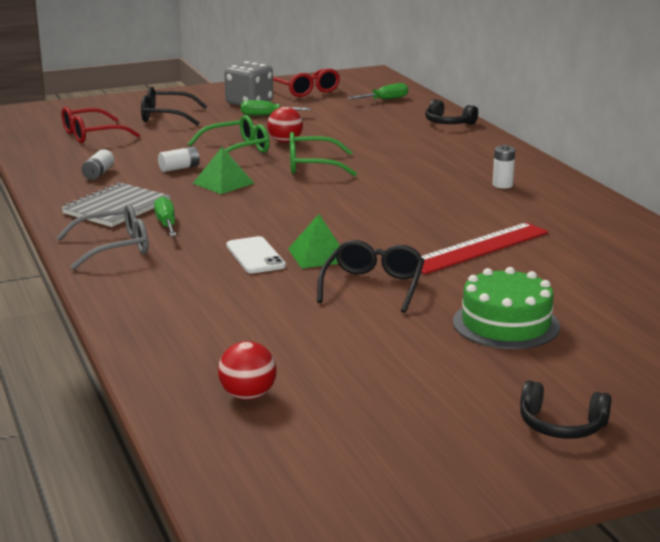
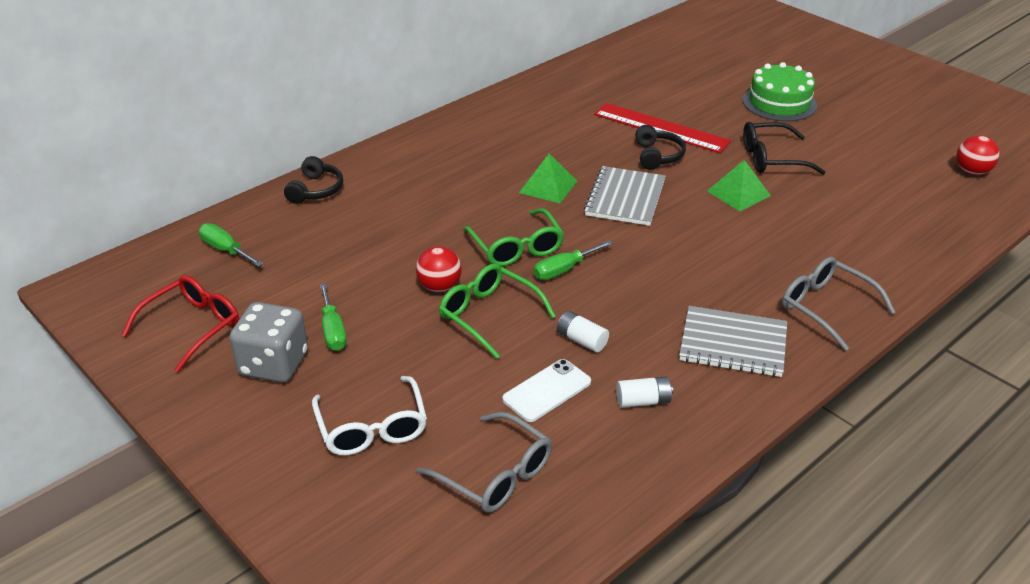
camera: 110 degrees left, 15 degrees up
red glasses [61,107,140,143] -> grey glasses [417,412,552,513]
black glasses [141,86,207,126] -> white glasses [312,376,427,455]
green screwdriver [154,196,177,236] -> green screwdriver moved to [533,240,613,280]
green pyramid [193,147,255,194] -> green pyramid moved to [519,153,577,203]
white phone [226,236,286,273] -> white phone moved to [502,359,591,422]
white battery [492,145,515,189] -> none
black headphones [520,380,612,439] -> black headphones moved to [635,125,686,170]
none -> grey notebook [584,166,666,226]

